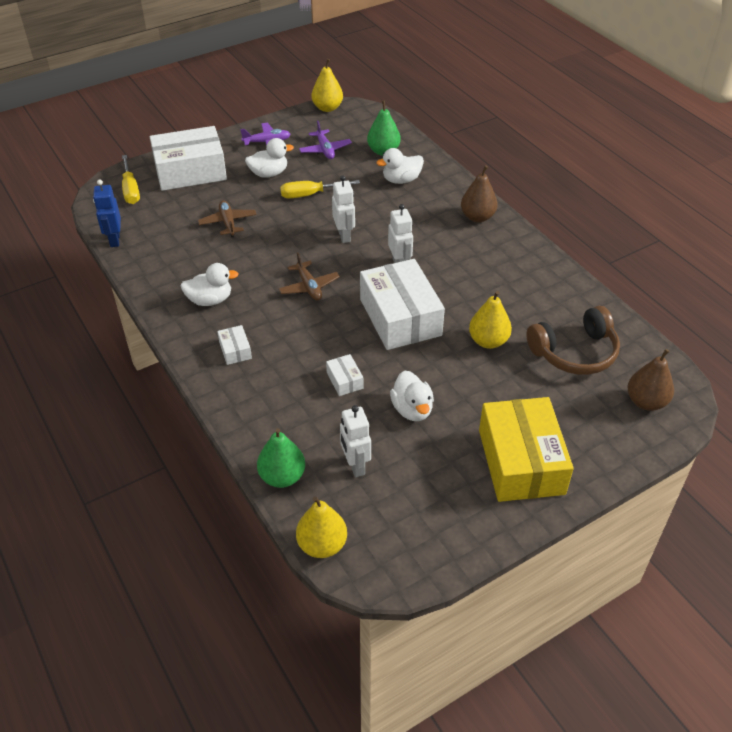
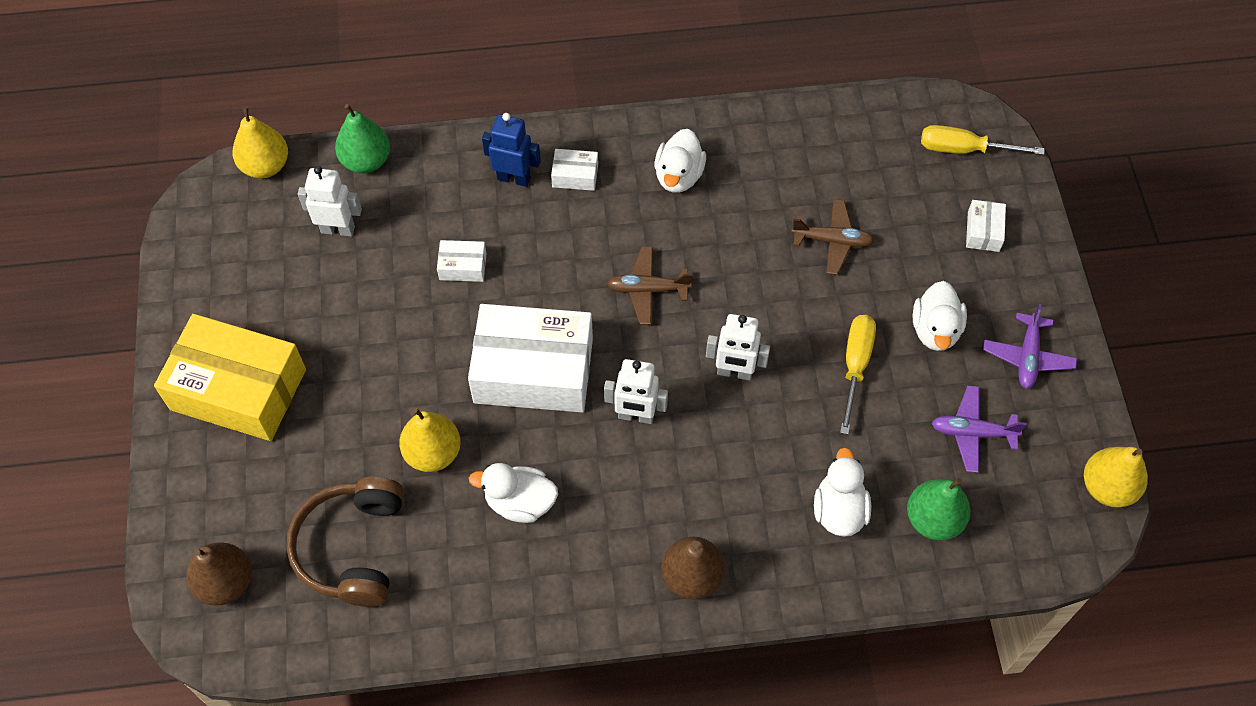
camera: 115 degrees right, 15 degrees up
blue robot [93,180,121,247] -> blue robot moved to [482,113,541,187]
white box [150,126,227,191] -> white box [966,200,1006,252], size x0.42
white duck [390,370,434,421] -> white duck moved to [469,463,558,523]

